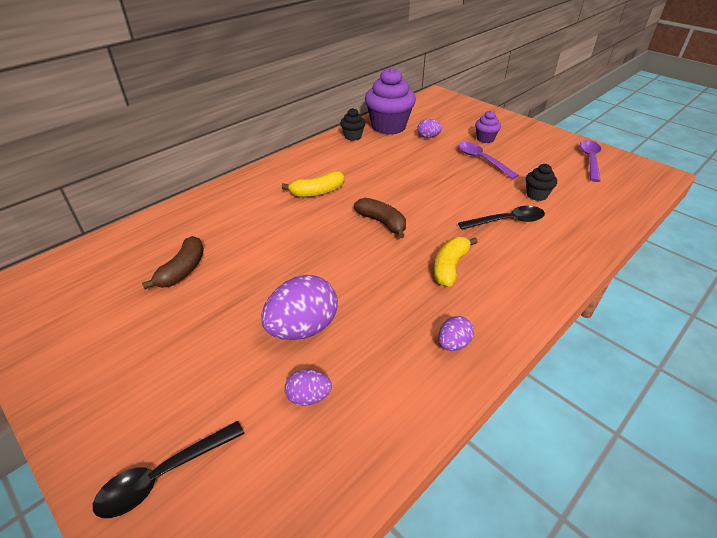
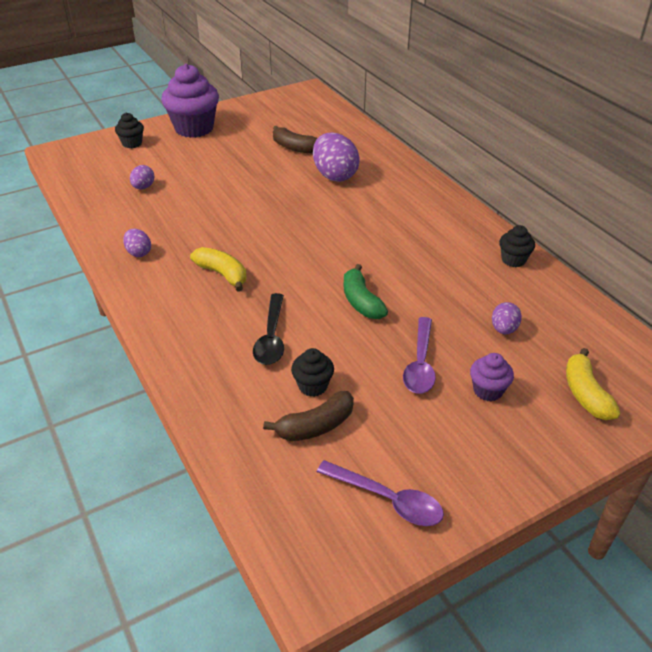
camera: 105 degrees right, 0 degrees up
black spoon [93,421,245,518] -> black cupcake [115,113,144,148]
purple egg [261,275,338,340] -> purple egg moved to [313,133,359,182]
yellow banana [282,171,344,197] -> yellow banana moved to [566,348,620,420]
brown banana [354,198,406,238] -> brown banana moved to [263,391,354,441]
purple cupcake [365,67,416,135] -> purple cupcake moved to [161,64,219,138]
purple spoon [458,142,519,179] -> purple spoon turned 120 degrees clockwise [403,317,436,394]
none -> green banana [344,264,388,319]

